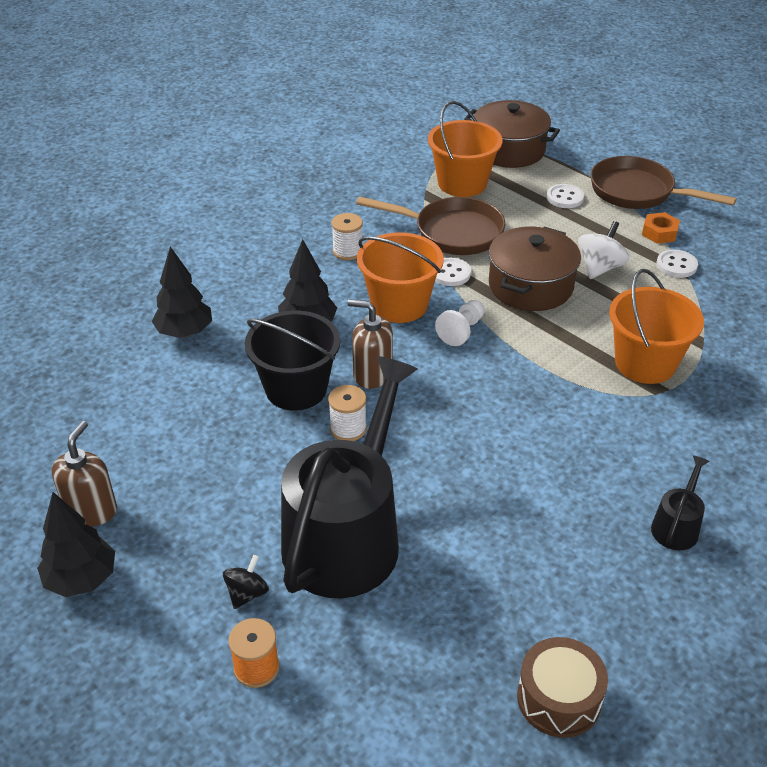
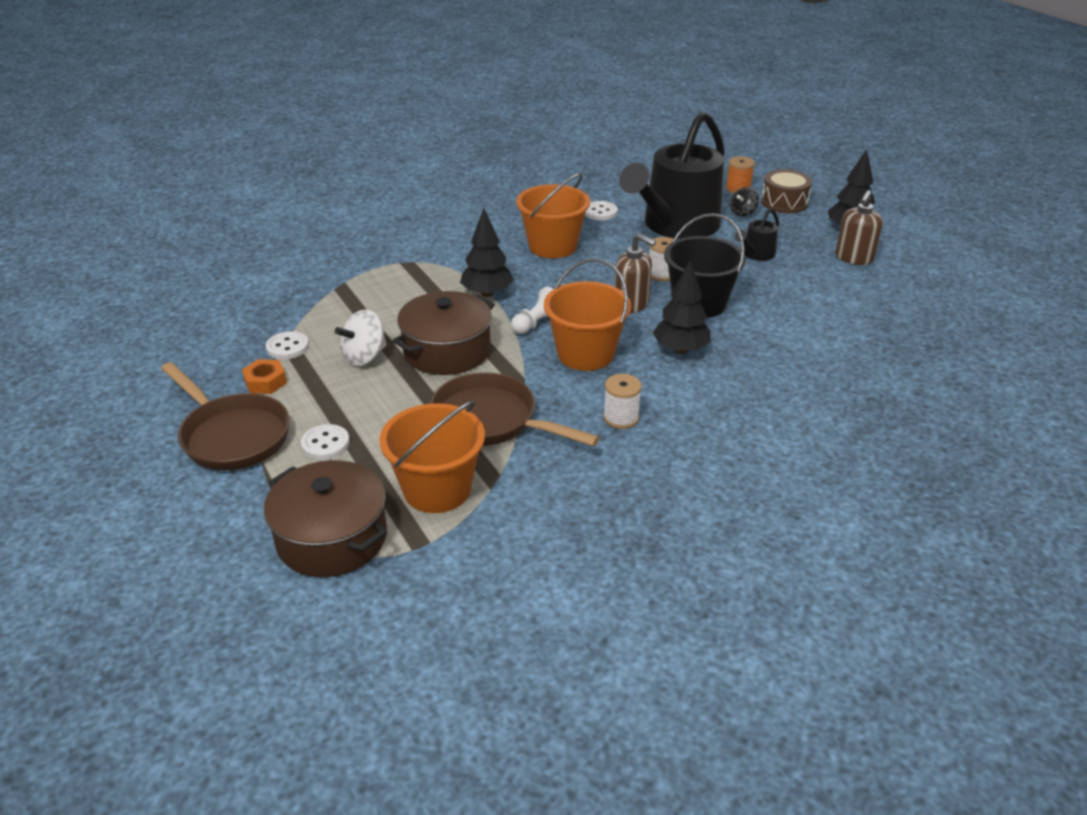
camera: 165 degrees left, 5 degrees down
black tree [152,247,212,338] -> black tree moved to [460,208,514,297]
white button [435,258,471,286] -> white button moved to [585,201,618,220]
brown drum [517,637,608,738] -> brown drum moved to [761,169,812,213]
orange bucket [609,269,704,384] -> orange bucket moved to [516,173,590,258]
black watering can [651,455,710,550] -> black watering can moved to [735,208,779,261]

